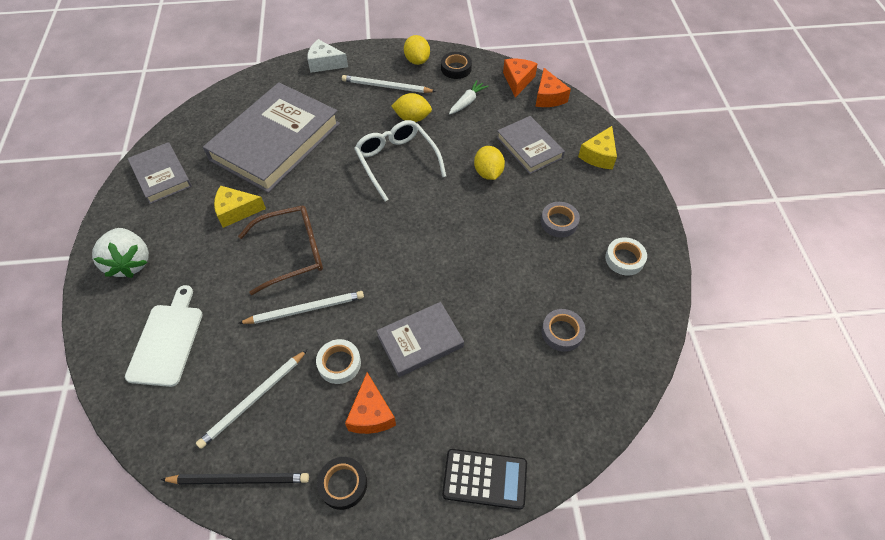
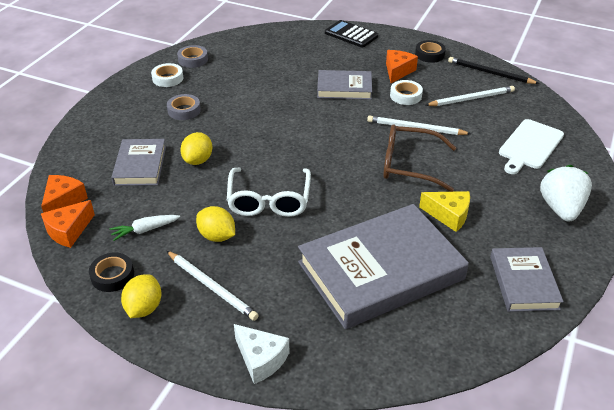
camera: 150 degrees left, 15 degrees down
grey tape [542,309,586,352] -> grey tape moved to [177,45,208,68]
yellow cheese [578,126,617,169] -> none

